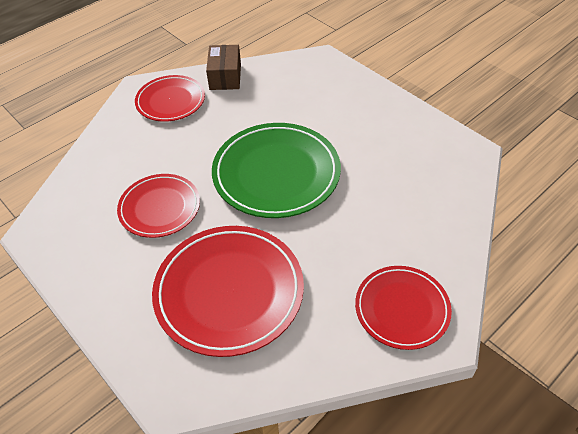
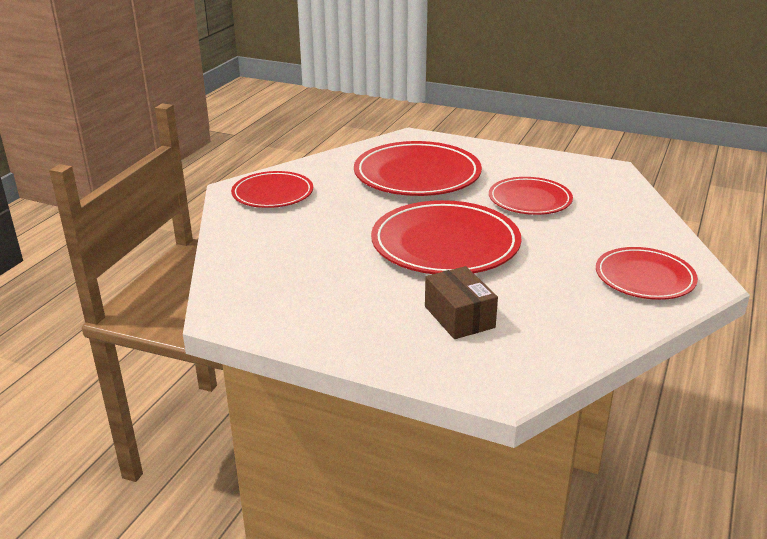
camera: 155 degrees right, 20 degrees down
brown box [206,45,241,90] -> brown box moved to [425,266,498,339]
green plate [212,123,341,218] -> red plate [371,200,521,274]

